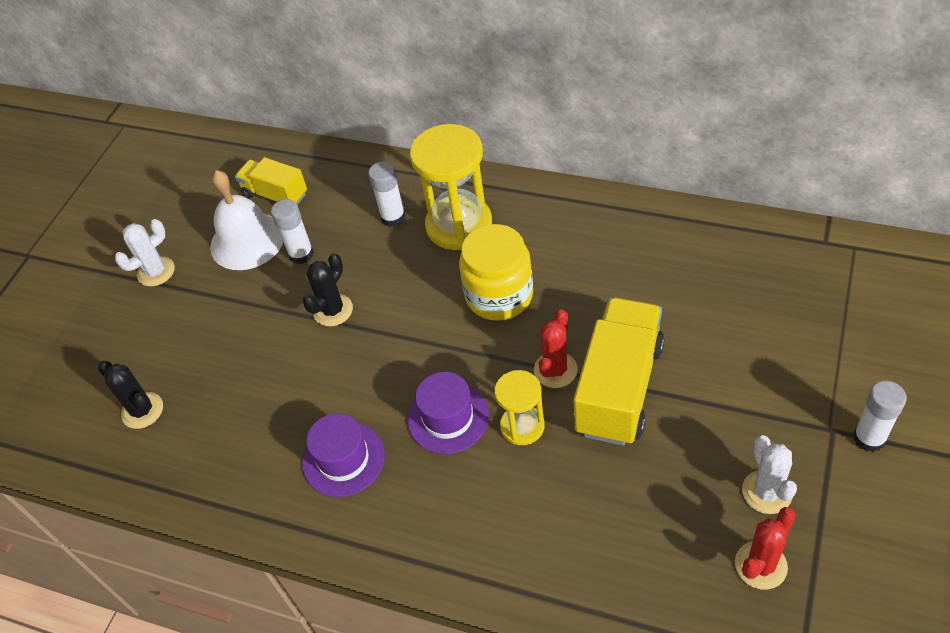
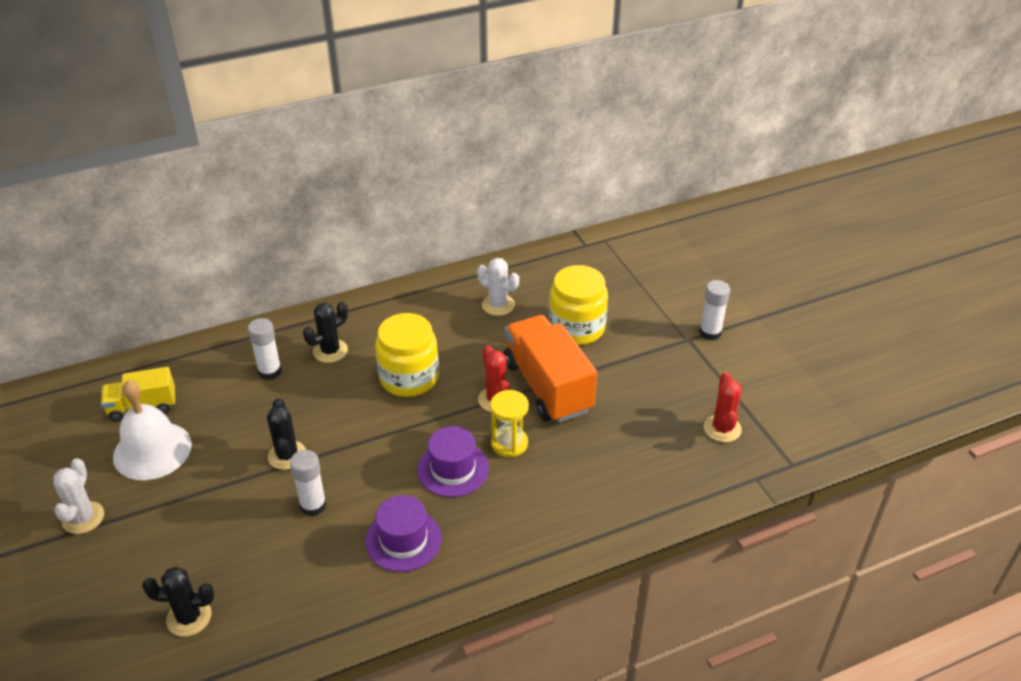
camera: 50 degrees left, 10 degrees down
white glue stick [271,199,314,264] -> white glue stick moved to [290,450,327,516]
yellow hourglass [410,124,492,250] -> black cactus [303,302,348,363]
yellow truck [573,297,664,446] -> orange truck [504,315,597,423]
white cactus [742,435,797,514] -> white cactus moved to [477,258,519,316]
none -> yellow jar [549,265,608,345]

